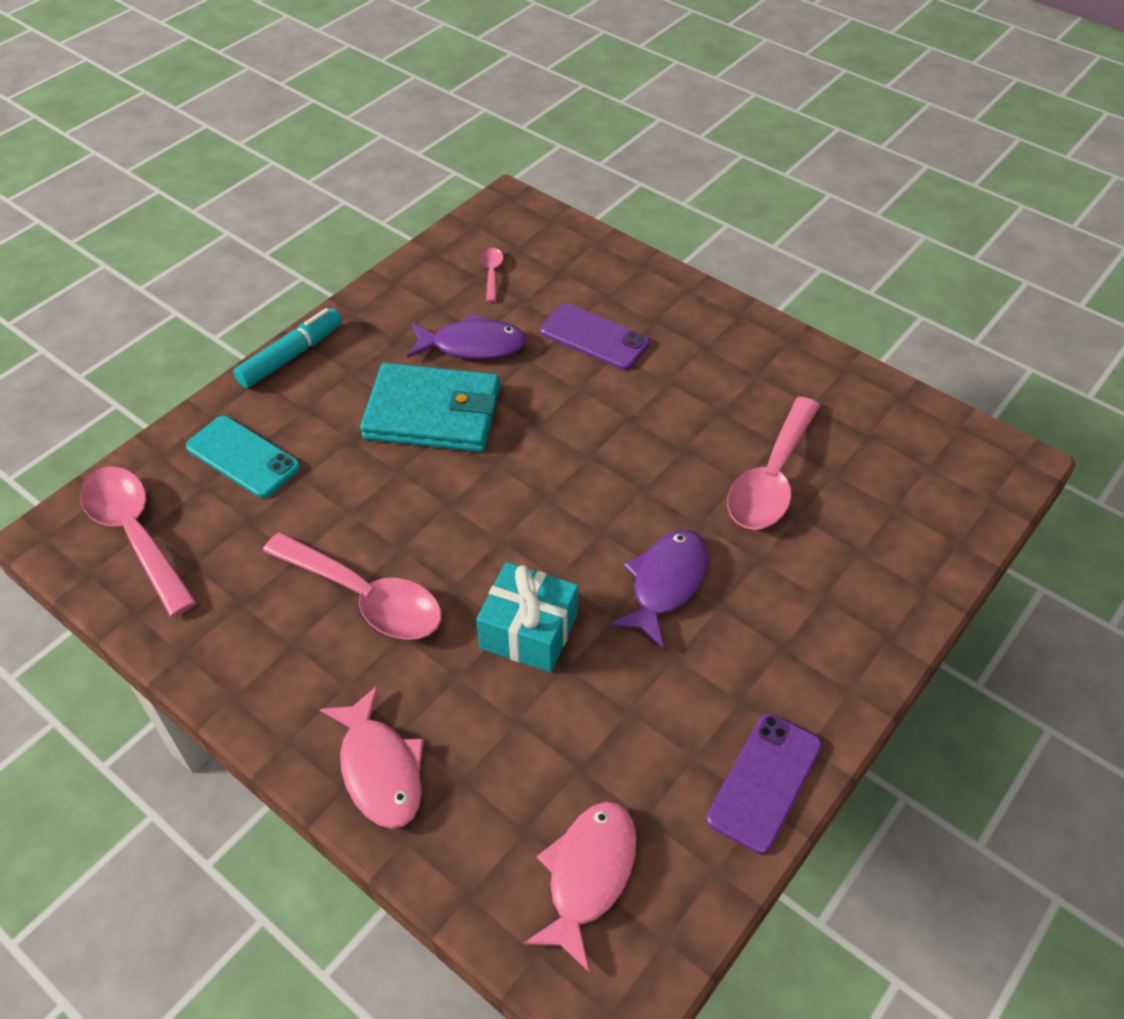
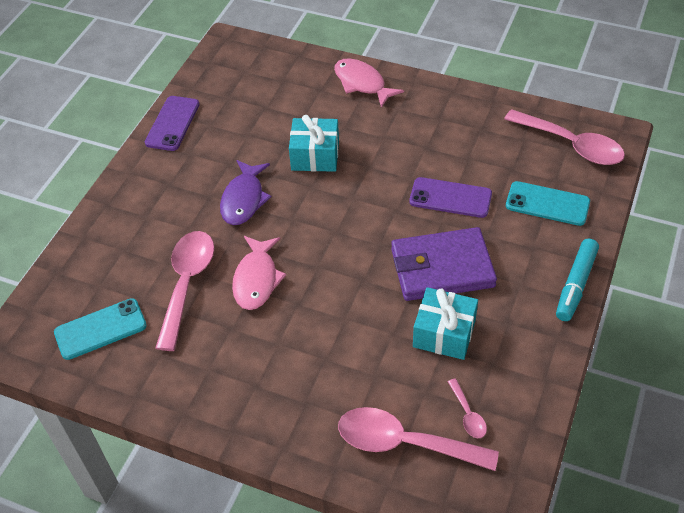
camera: 165 degrees right, 0 degrees up
pink spoon [263,532,442,640] -> pink spoon moved to [338,407,499,471]
turquoise wallet [360,363,500,452] -> purple wallet [391,227,497,301]
purple fish [407,314,527,360] -> turquoise gift [413,287,478,360]
pink fish [523,802,637,972] -> pink fish moved to [232,236,286,310]
purple phone [540,304,650,370] -> purple phone moved to [409,177,492,218]
none -> turquoise phone [54,298,147,360]

